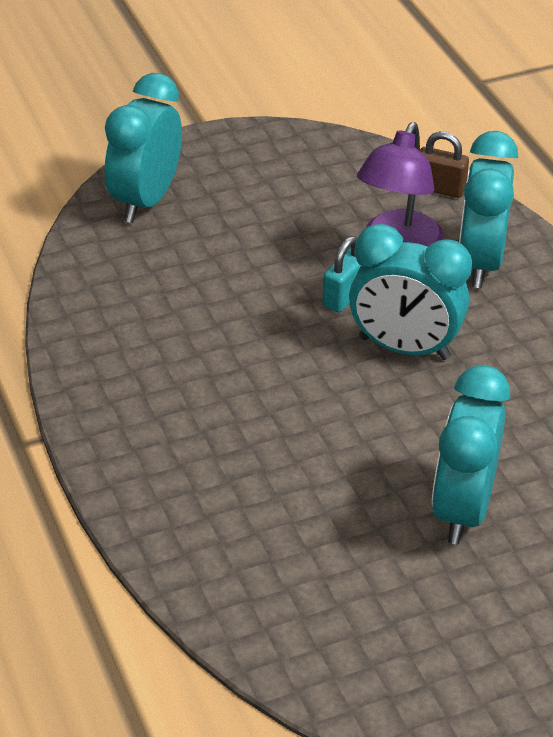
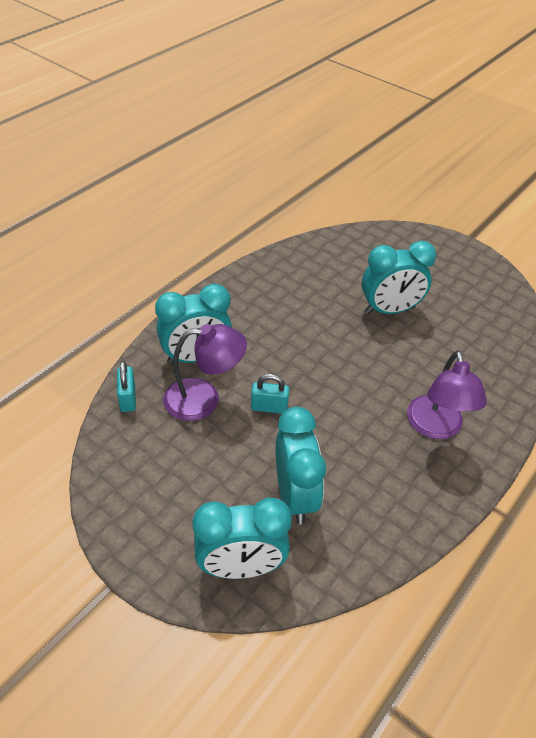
camera: 120 degrees left, 5 degrees up
turquoise clock [349,224,472,360] -> turquoise clock moved to [276,407,326,524]
brown padlock [420,132,469,198] -> turquoise padlock [117,361,136,412]
none -> purple lamp [407,351,487,439]

